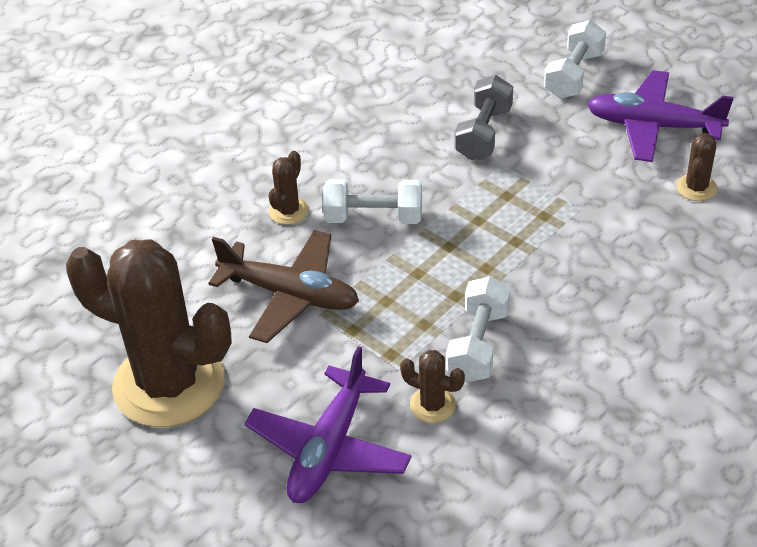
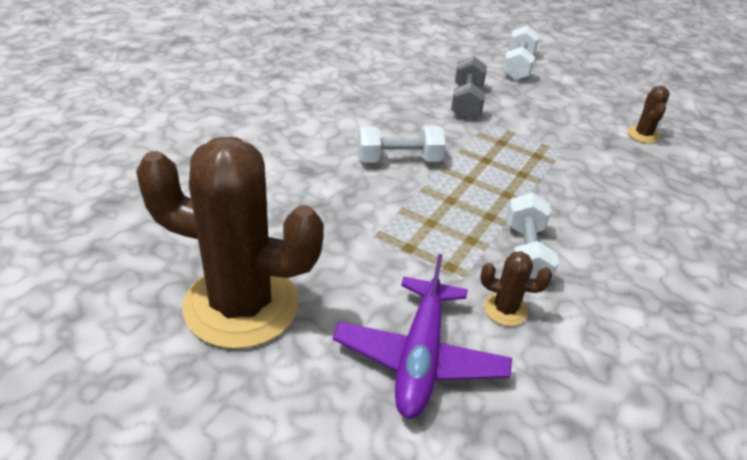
camera: 15 degrees left, 5 degrees down
brown plane [208,230,359,343] -> none
brown cactus [268,151,309,225] -> none
purple plane [587,70,734,162] -> none

